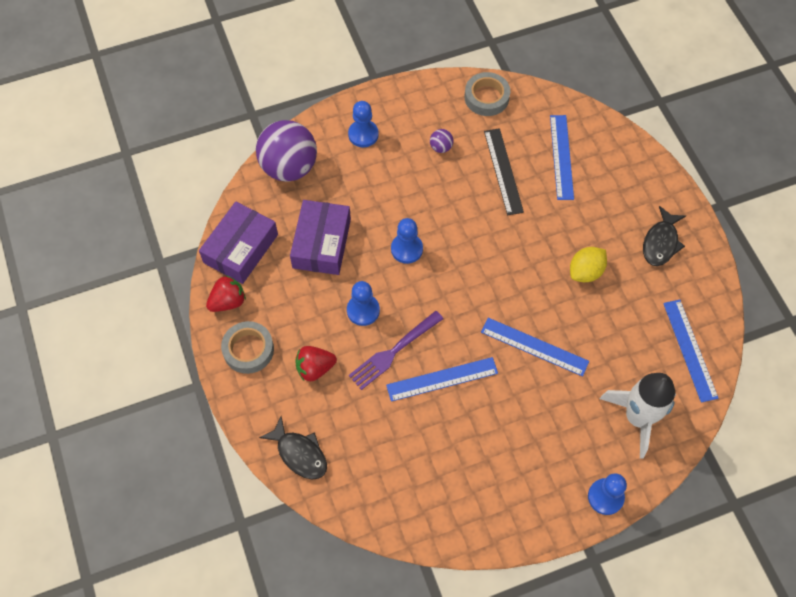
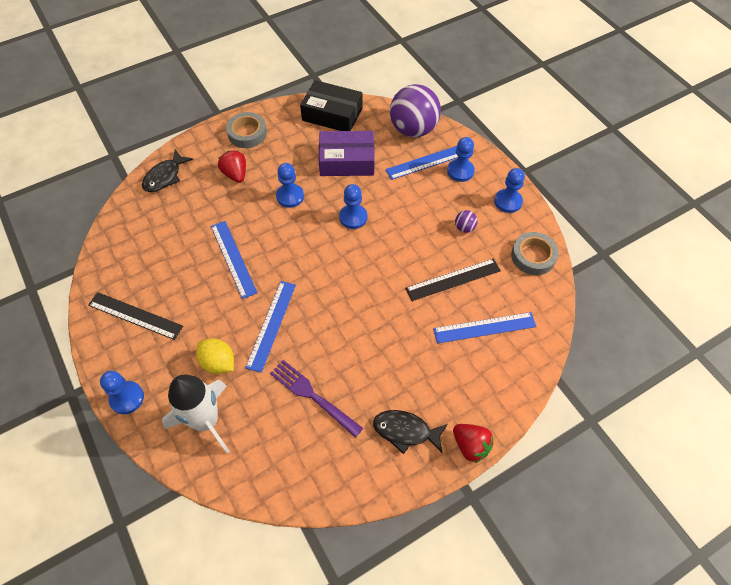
camera: 80 degrees right, 5 degrees down
purple box [199,201,278,284] -> black box [300,80,363,131]
red strawberry [206,275,246,312] -> red strawberry moved to [453,424,493,463]
purple fork [349,311,443,390] -> purple fork moved to [270,360,363,438]
yellow lemon [570,247,607,282] -> yellow lemon moved to [196,339,234,374]
blue ruler [663,299,719,403] -> blue ruler moved to [385,146,458,180]
none -> black ruler [88,292,183,340]
none -> blue pawn [494,168,525,213]

